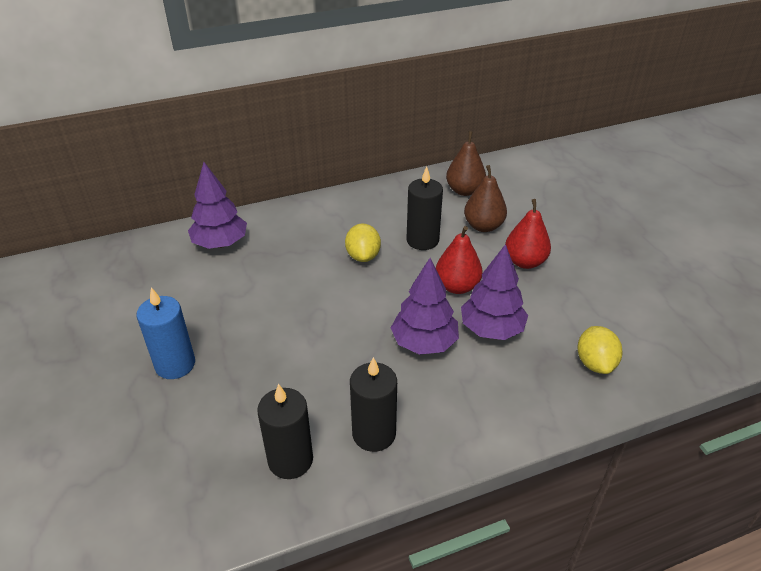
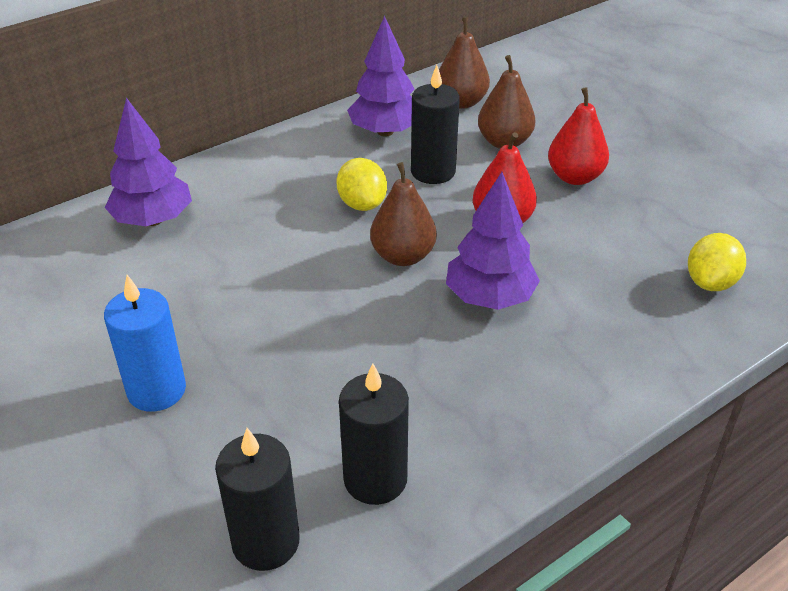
camera: 15 degrees left, 0 degrees up
black candle [350,357,397,452] -> black candle moved to [215,428,300,571]
purple tree [461,244,528,340] -> purple tree moved to [347,16,414,136]
yellow lemon [577,326,623,374] -> yellow lemon turned 45 degrees clockwise [688,233,746,291]
none -> brown pear [370,162,437,266]

